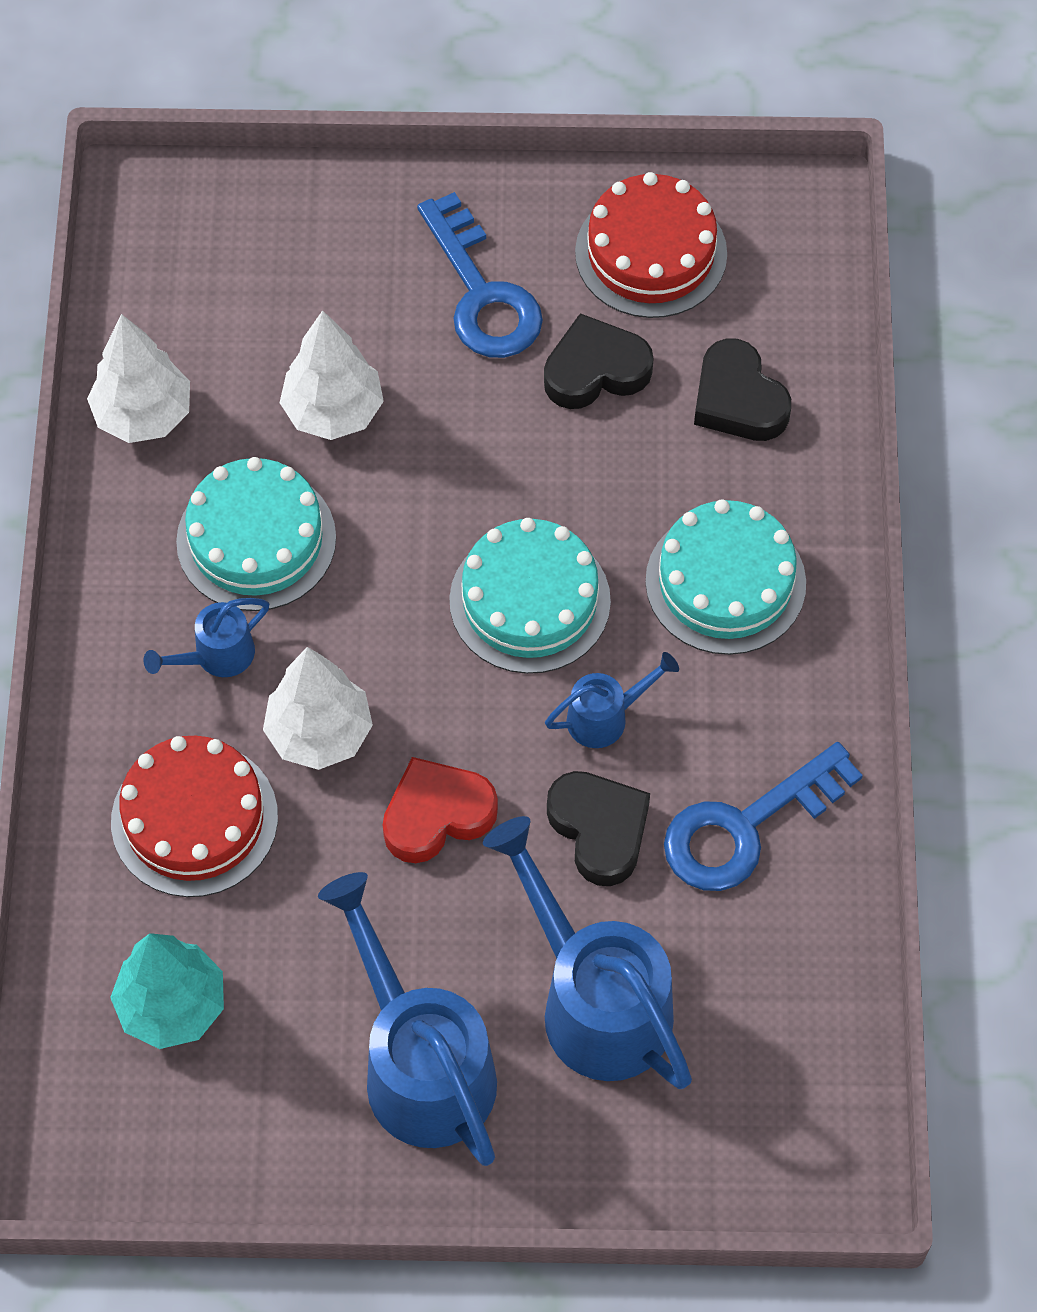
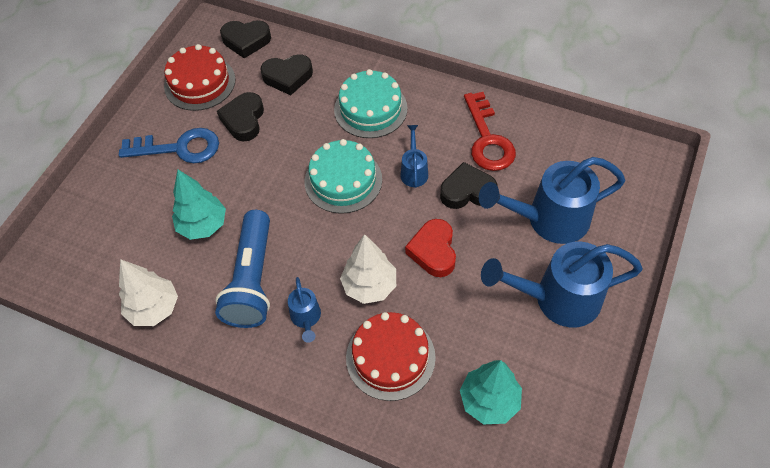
camera: 65 degrees left, 5 degrees down
turquoise cake [176,457,336,611] -> blue flashlight [215,210,270,328]
white tree [280,310,384,440] -> turquoise tree [172,170,226,240]
blue key [664,742,863,891] -> red key [464,92,516,171]
none -> black heart [220,20,271,58]

